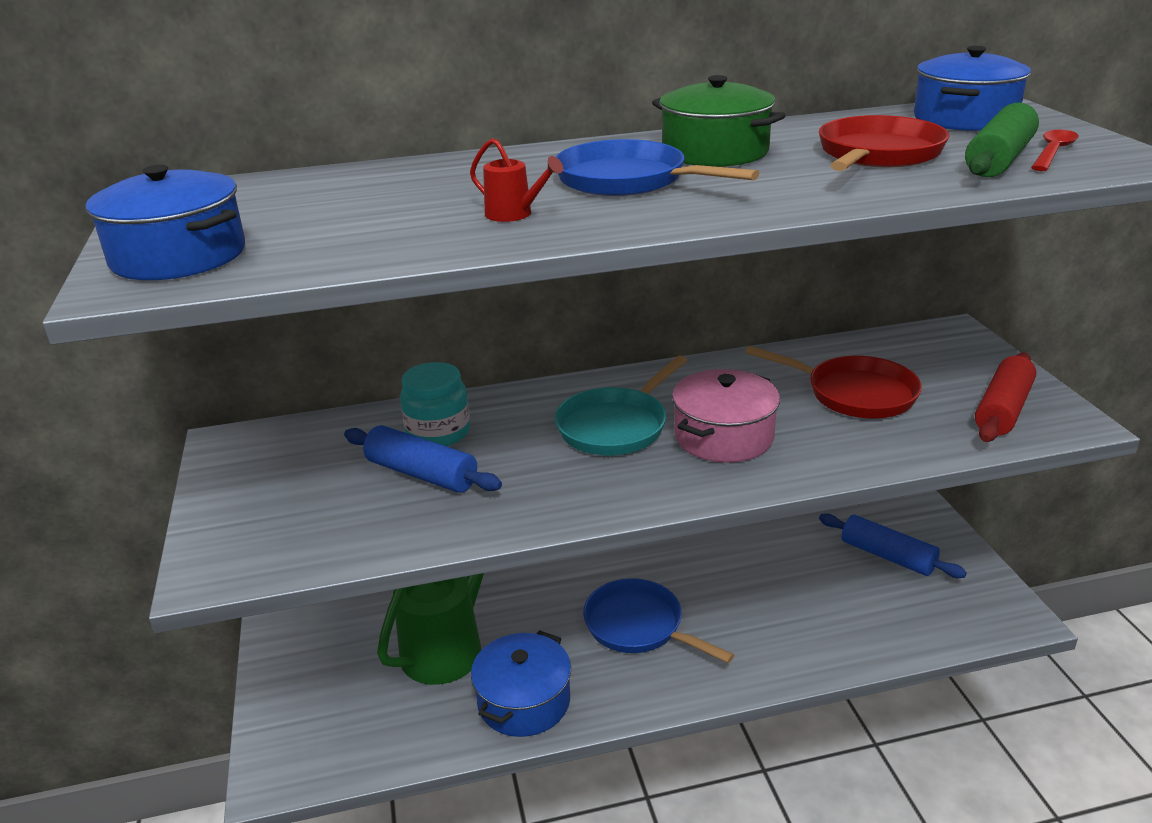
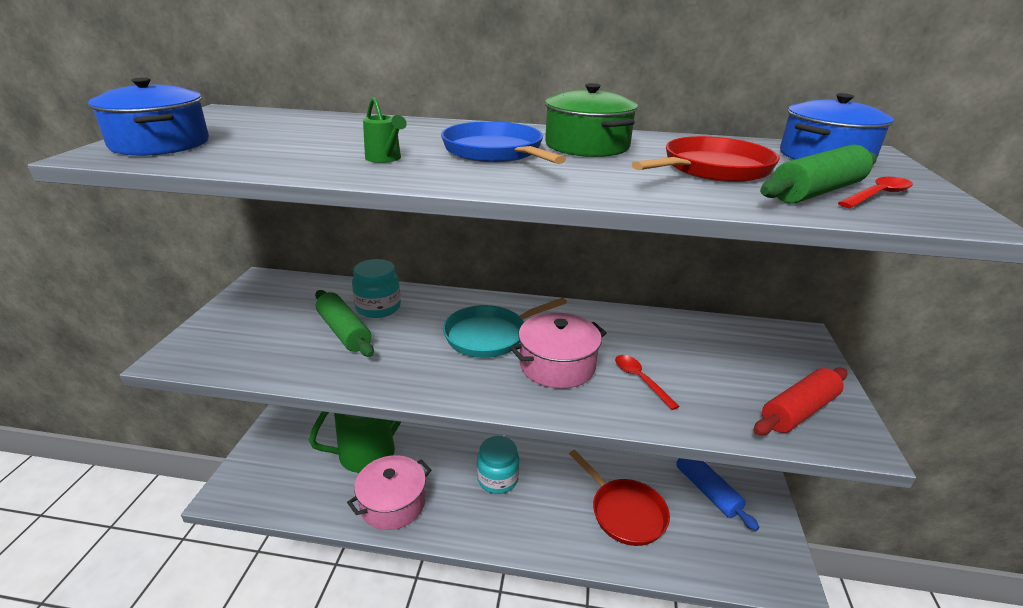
camera: 20 degrees right, 0 degrees up
blue rolling pin [344,425,502,493] -> green rolling pin [315,290,374,357]
red watering can [470,138,563,222] -> green watering can [363,97,407,163]
blue pot [471,630,571,737] -> pink pot [347,455,431,530]
blue pan [583,578,734,663] -> turquoise jar [477,436,519,494]
red pan [746,346,922,419] -> red pan moved to [569,450,670,546]
none -> red spoon [615,355,680,410]

